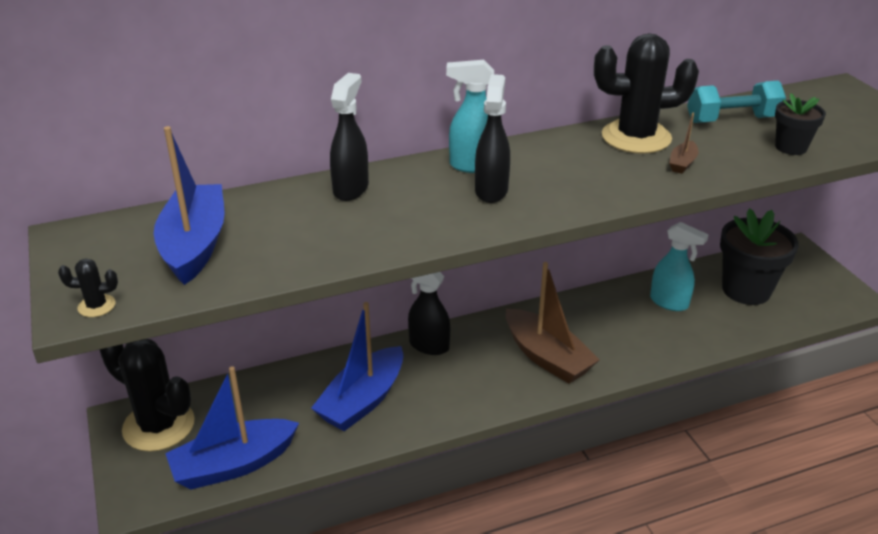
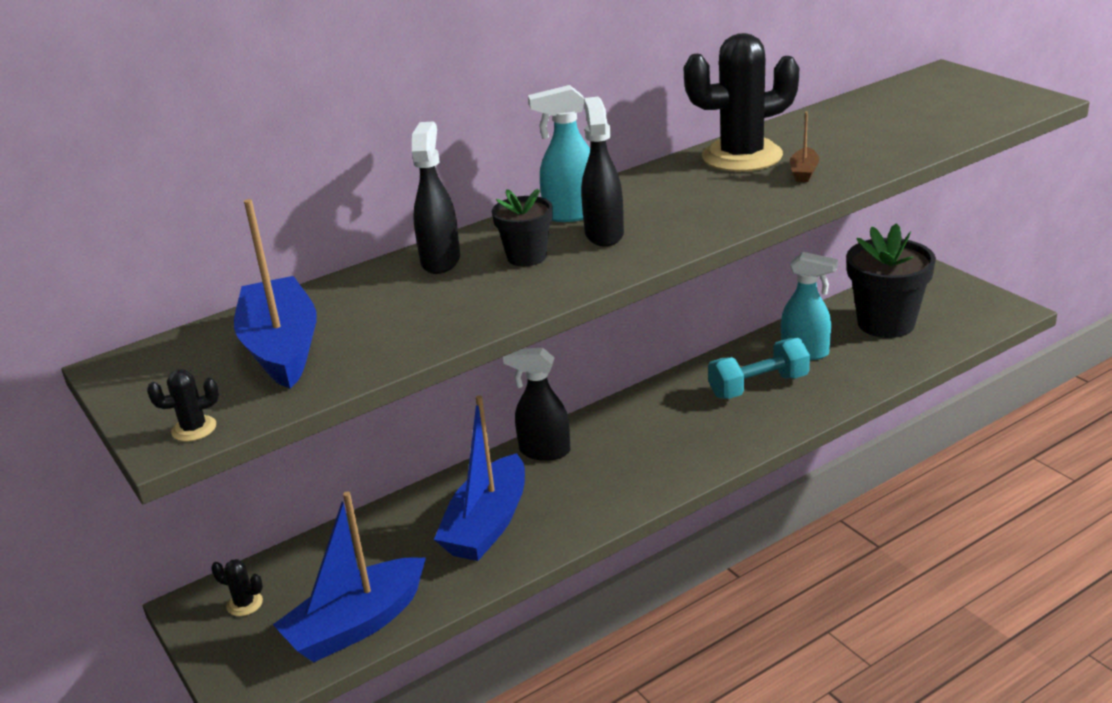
camera: 10 degrees left, 5 degrees down
black cactus [99,339,195,452] -> black cactus [211,559,263,616], size x0.40
brown boat [506,262,600,384] -> none
turquoise dumbbell [687,81,786,123] -> turquoise dumbbell moved to [708,338,810,399]
black flower pot [775,93,826,155] -> black flower pot moved to [492,189,553,266]

